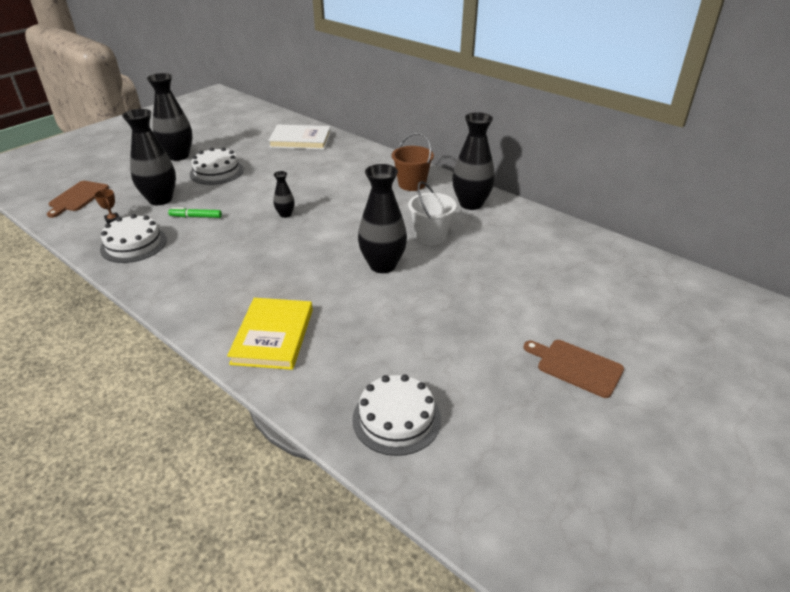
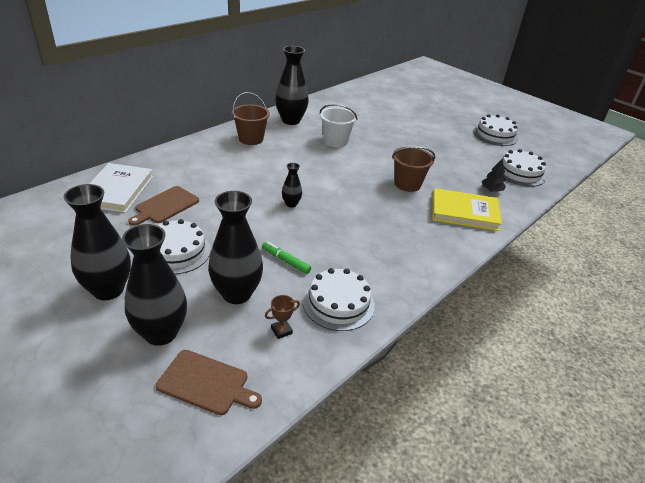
camera: 90 degrees left, 0 degrees up
green marker [168,207,222,218] -> green marker turned 120 degrees clockwise [262,241,311,274]
black vase [358,164,407,273] -> black vase moved to [122,224,187,346]
brown cutting board [523,340,624,398] -> brown cutting board moved to [128,186,199,226]
none -> brown bucket [392,146,435,192]
none -> white cake [473,114,518,146]
none -> black tree [482,159,506,192]

